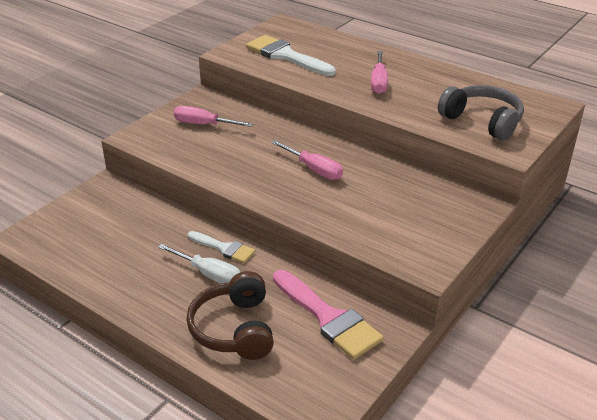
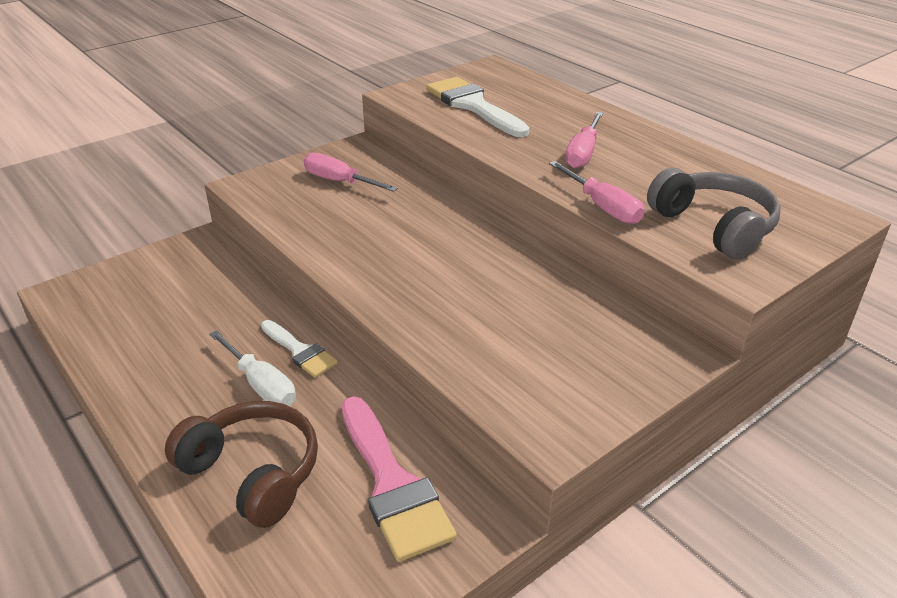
camera: 15 degrees right, 0 degrees up
brown headphones [187,271,274,360] -> brown headphones turned 120 degrees clockwise [165,401,318,528]
pink screwdriver [271,140,343,180] -> pink screwdriver moved to [549,161,645,224]

